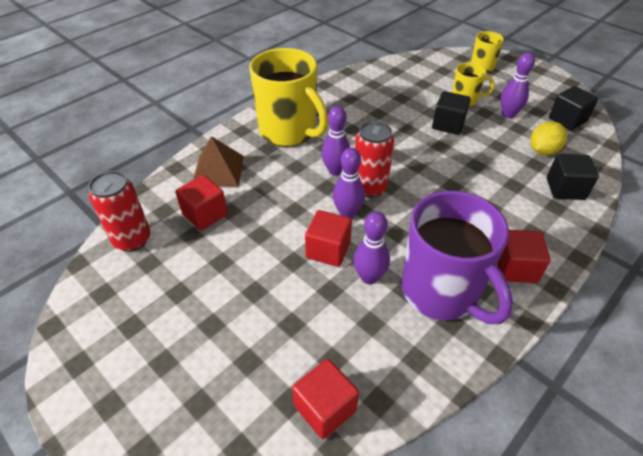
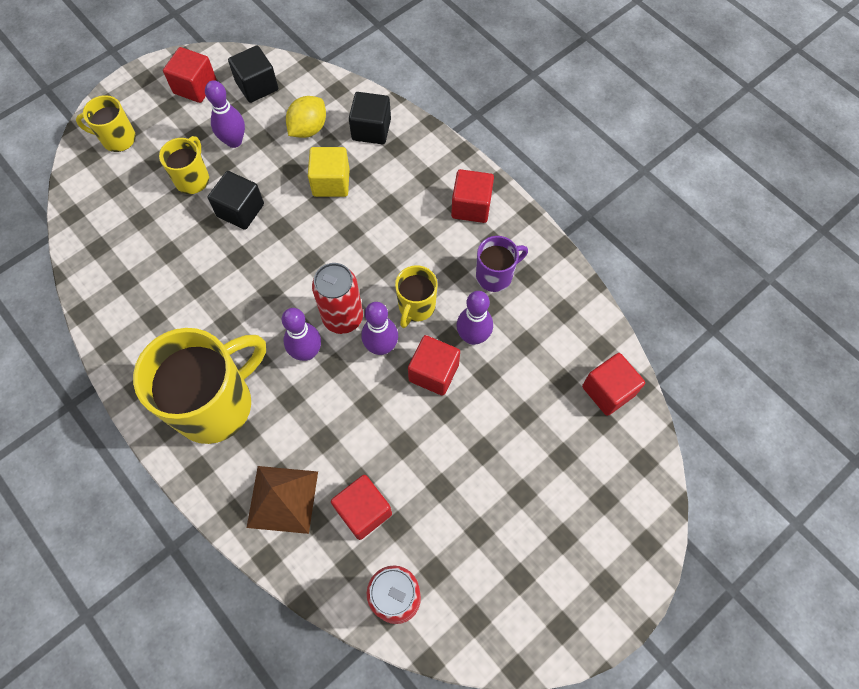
camera: 85 degrees left, 20 degrees up
purple mug [401,191,513,324] -> purple mug [476,236,528,292], size x0.50
yellow lemon [530,121,567,155] -> yellow lemon turned 75 degrees clockwise [286,96,326,138]
none -> red cube [163,47,216,103]
none -> yellow cube [308,147,350,197]
none -> yellow mug [395,265,438,328]

